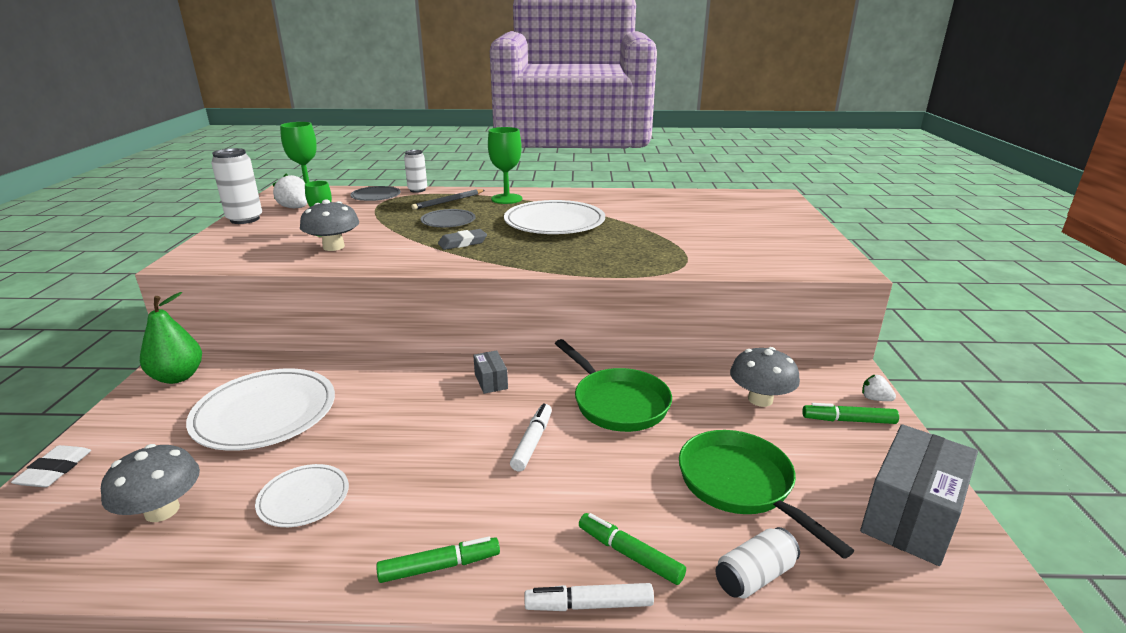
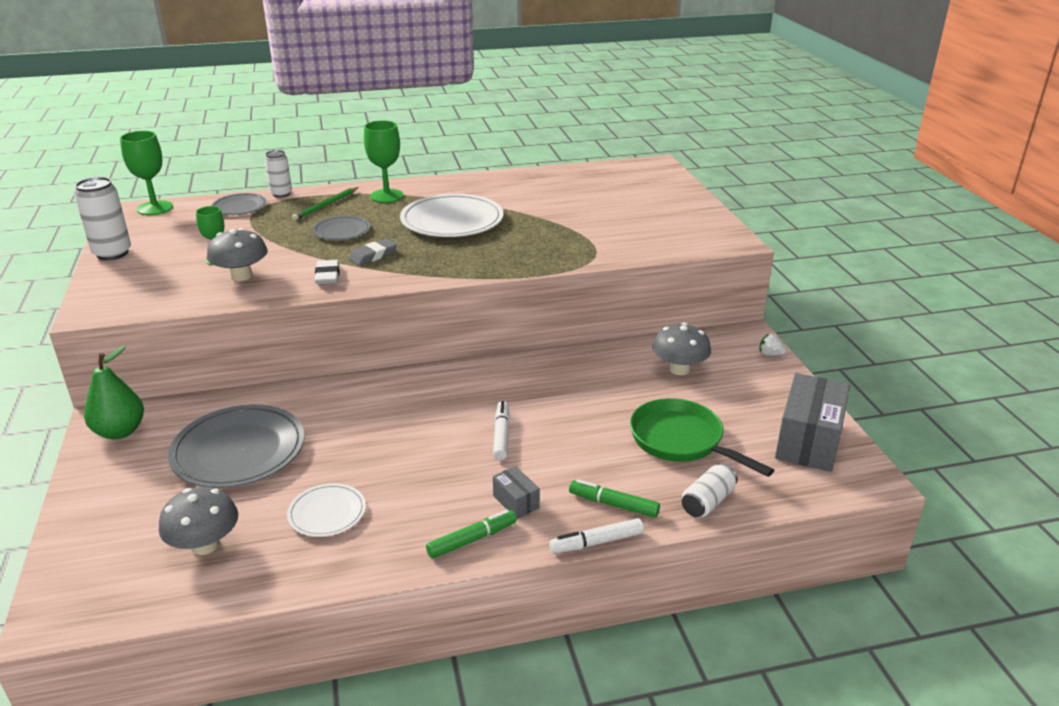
camera: 15 degrees left, 5 degrees up
white eraser [11,445,91,487] -> white eraser moved to [315,260,340,284]
white plate [186,368,335,451] -> grey plate [168,404,305,488]
white strawberry [273,174,307,208] -> none
grey pencil [411,189,485,210] -> green pencil [292,187,358,221]
grey box [473,351,508,394] -> grey box moved to [493,466,540,519]
green pan [555,339,672,432] -> none
green marker [802,403,899,424] -> none

